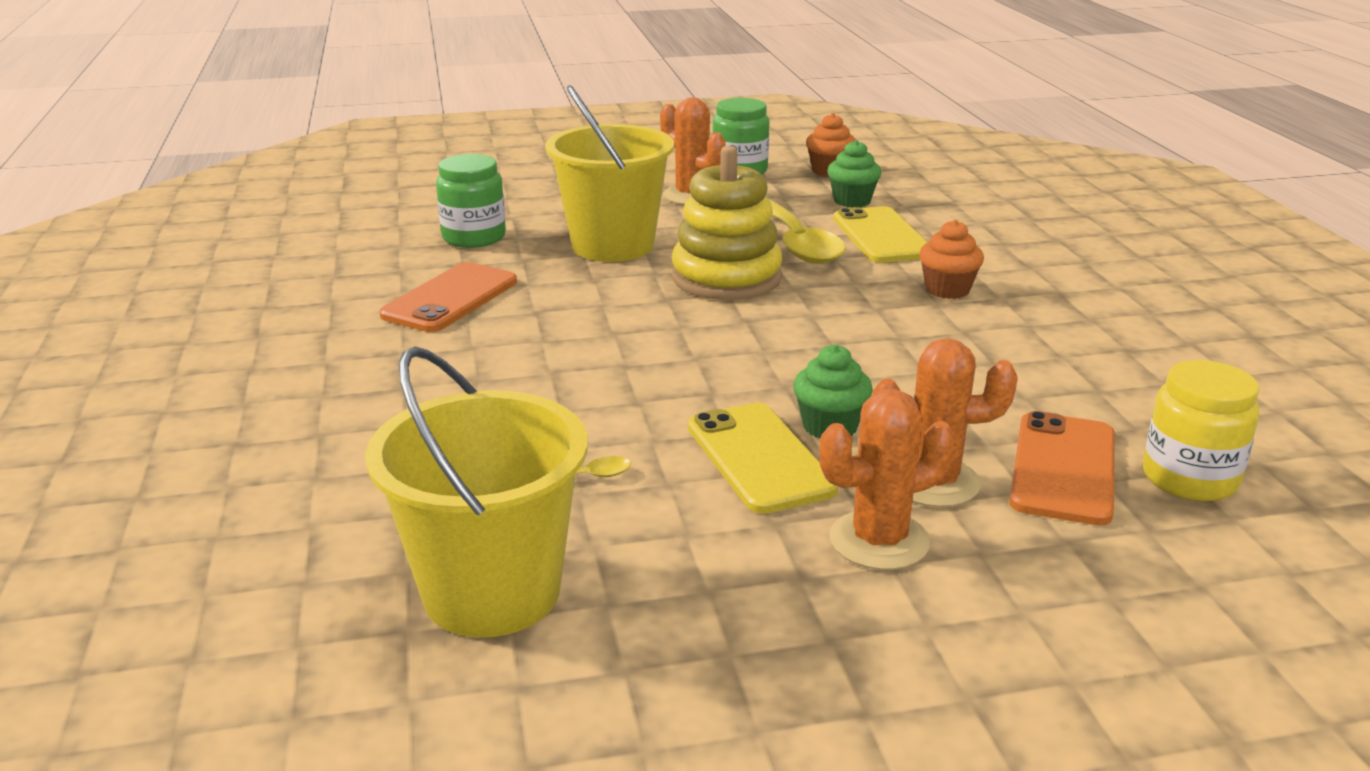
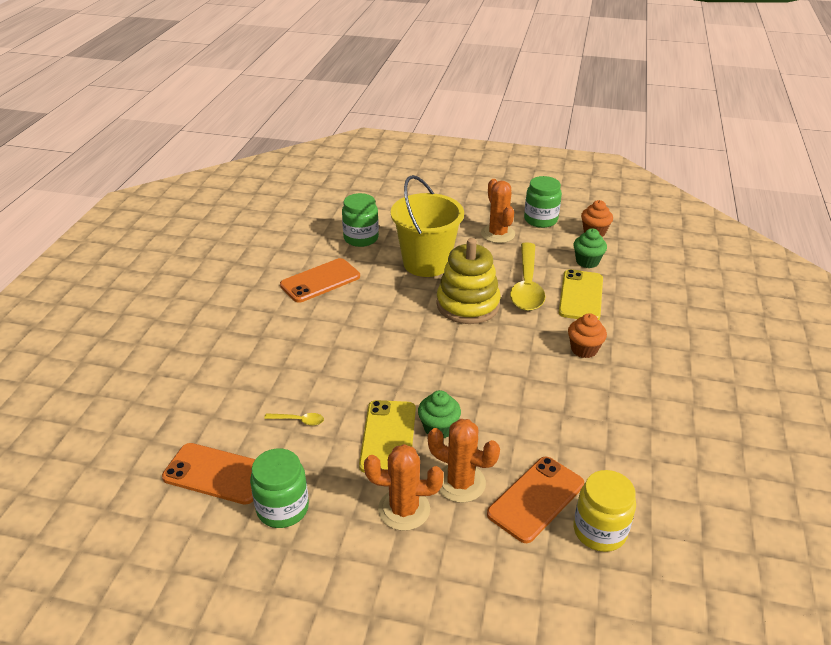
camera: 25 degrees right, 10 degrees up
yellow bucket [365,347,588,638] -> orange phone [162,443,255,505]
none -> green jar [250,448,309,528]

